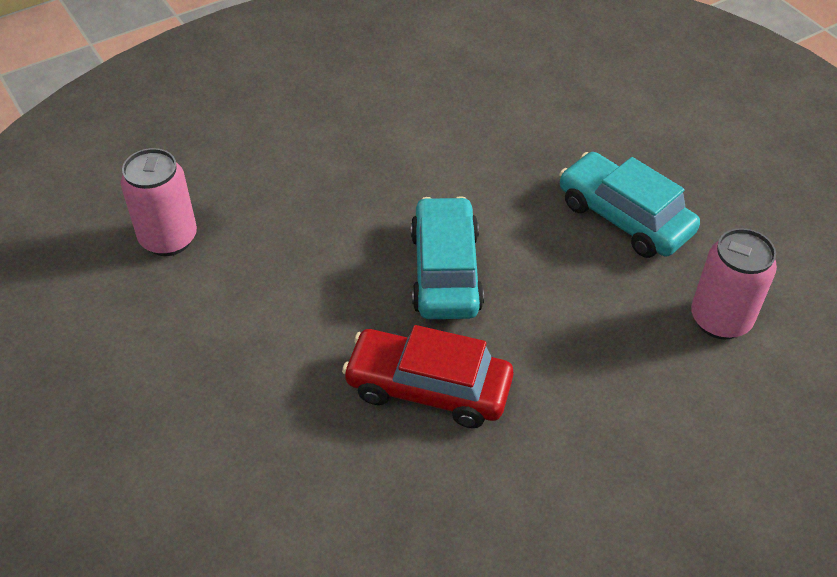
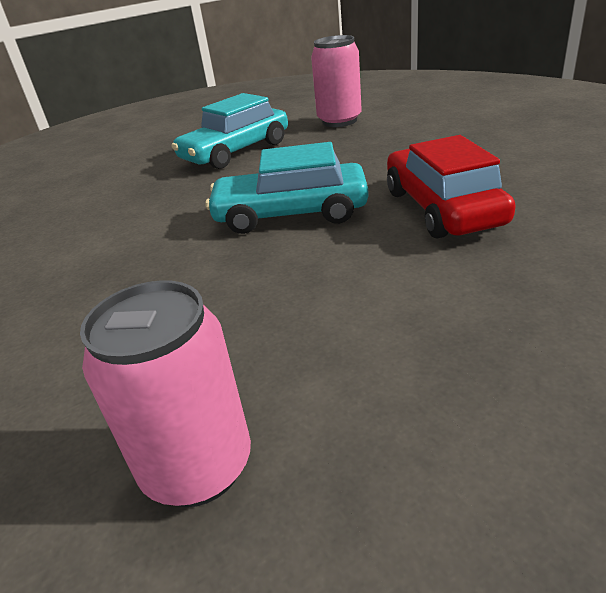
camera: 85 degrees left, 15 degrees down
red car [342,325,513,428] -> red car turned 150 degrees clockwise [387,135,516,239]

